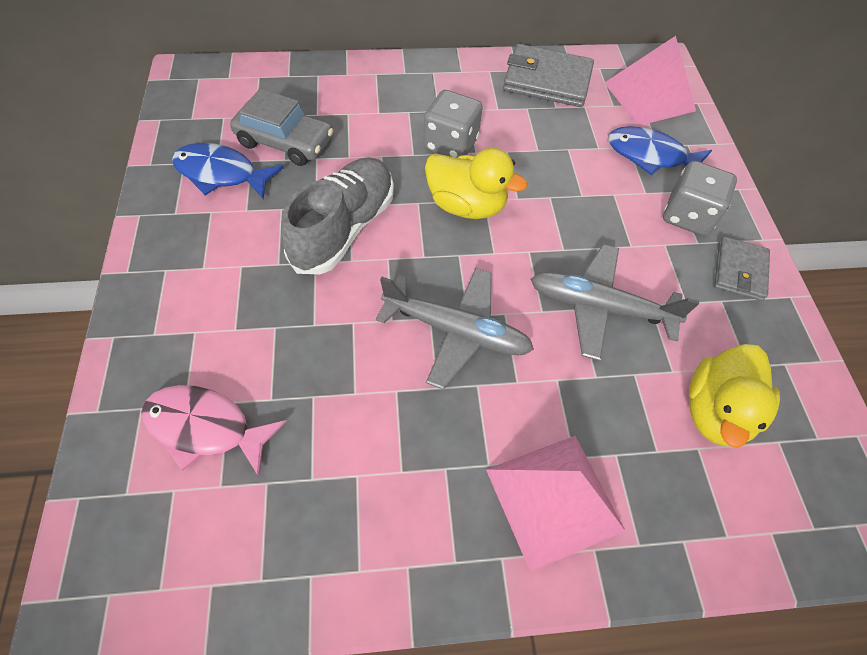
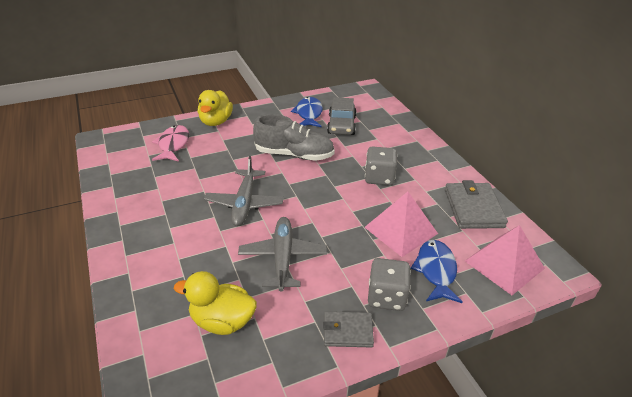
camera: 75 degrees right, 20 degrees down
yellow duck [425,148,527,219] -> yellow duck moved to [198,90,233,126]
pink pyramid [486,436,625,572] -> pink pyramid moved to [364,192,438,257]

